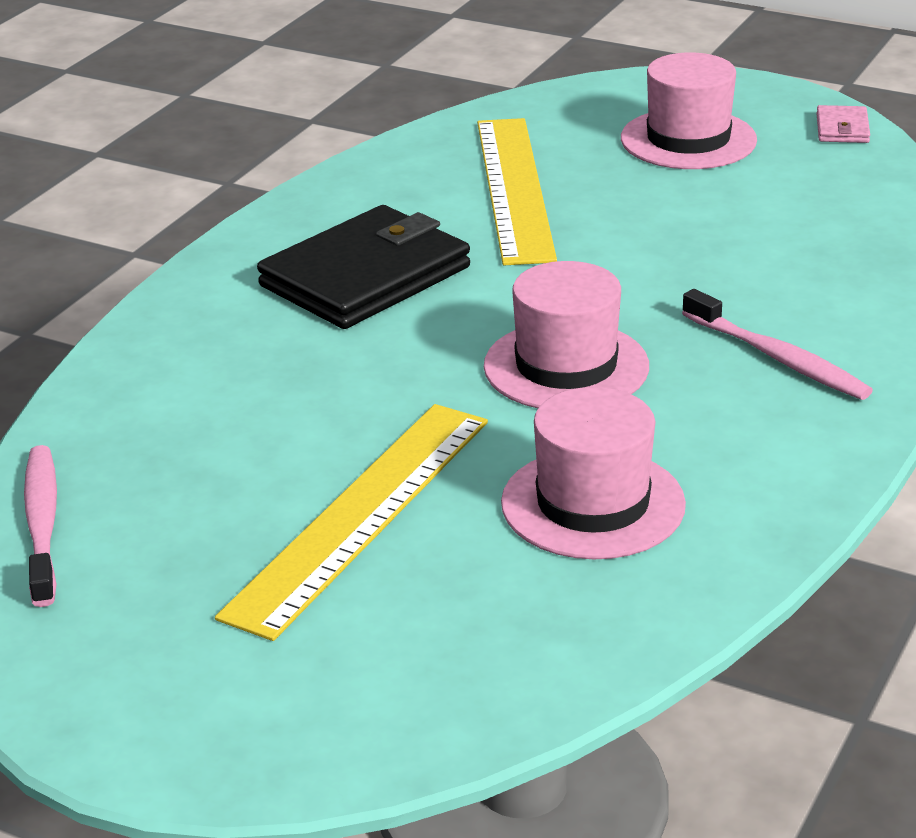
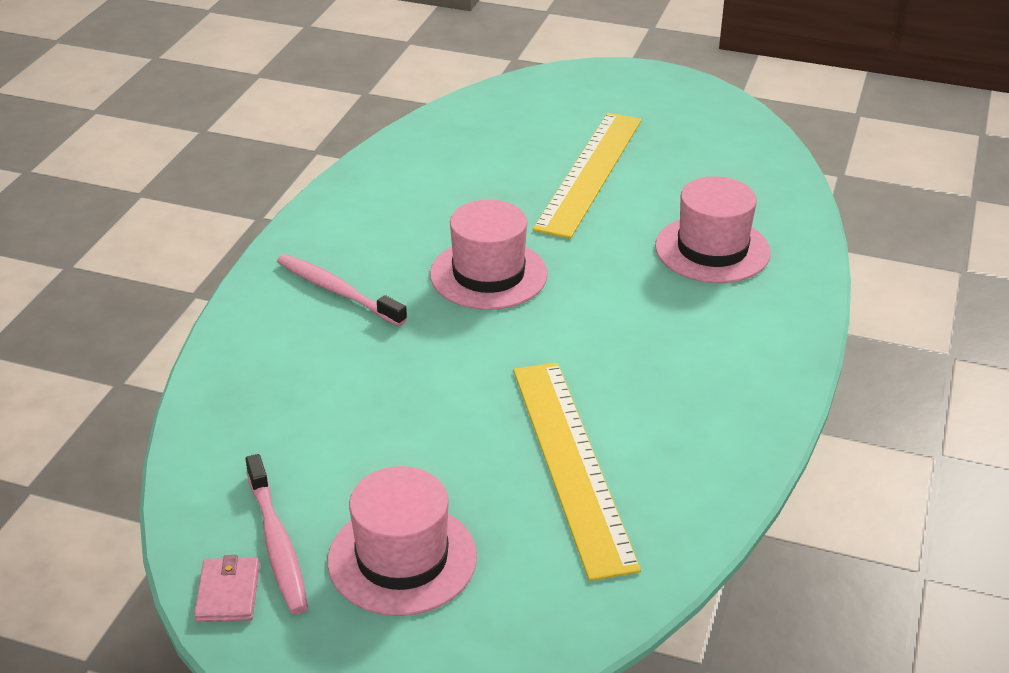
camera: 170 degrees right, 5 degrees up
pink toothbrush [24,445,57,607] -> pink toothbrush moved to [246,454,308,614]
black wallet [257,205,470,329] -> none
pink hat [501,387,686,559] -> pink hat moved to [655,176,771,283]

